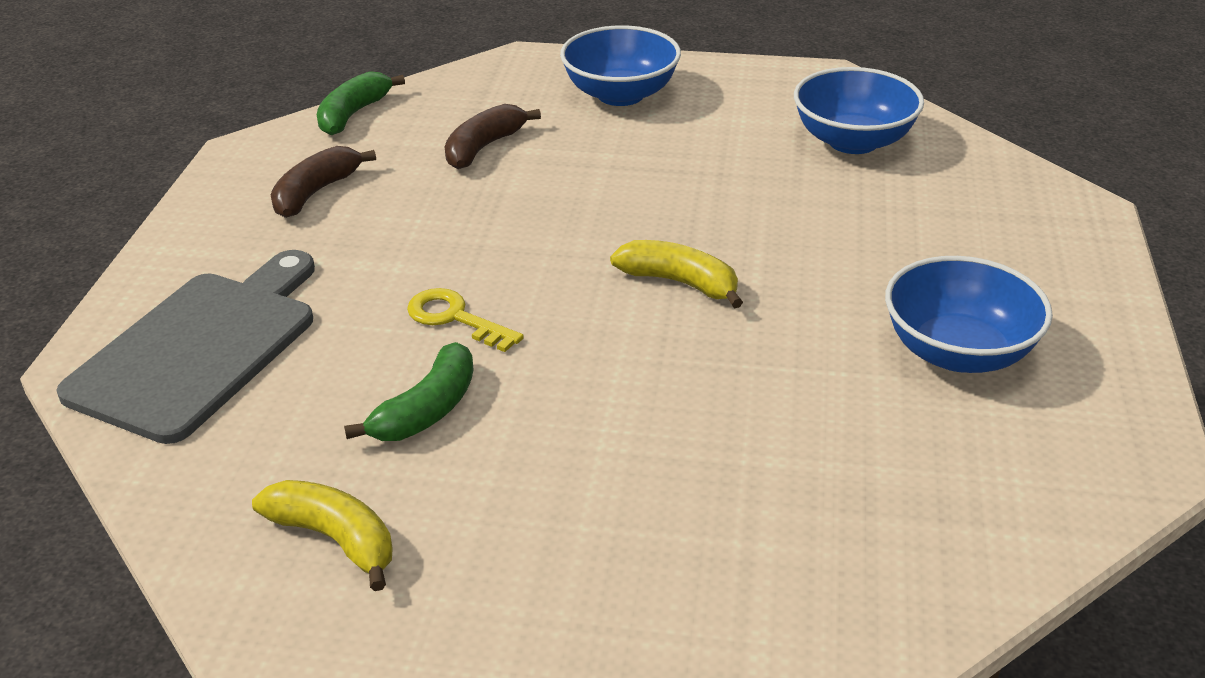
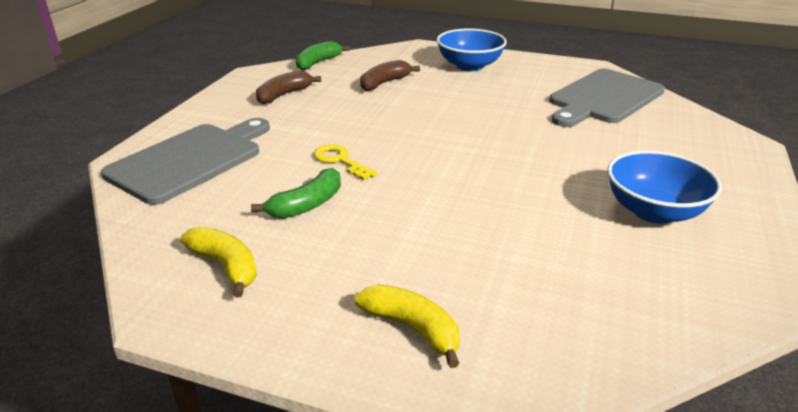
camera: 10 degrees right, 5 degrees down
yellow banana [610,240,743,308] -> yellow banana moved to [355,285,460,368]
blue bowl [794,67,924,154] -> grey cutting board [549,68,665,127]

